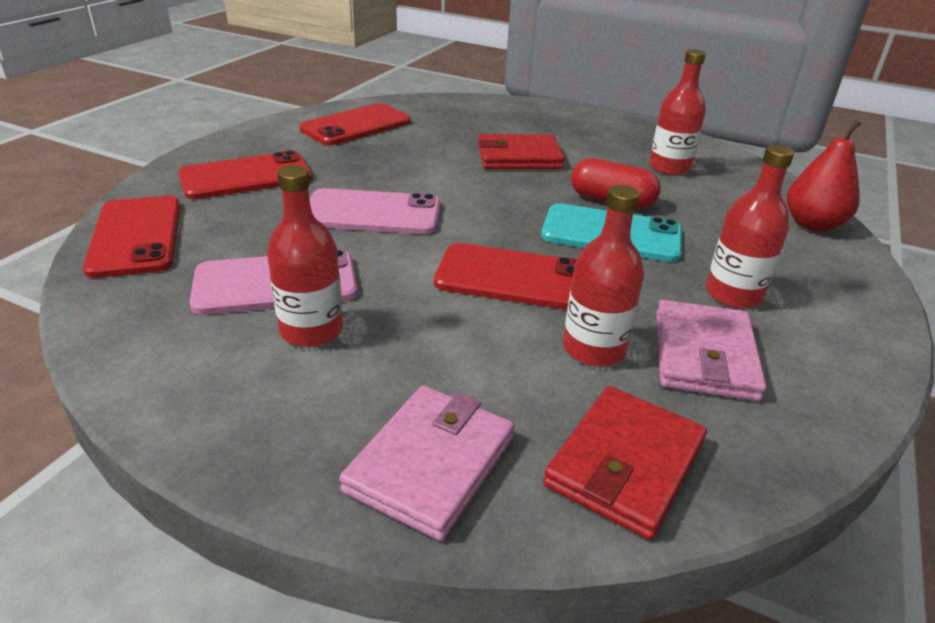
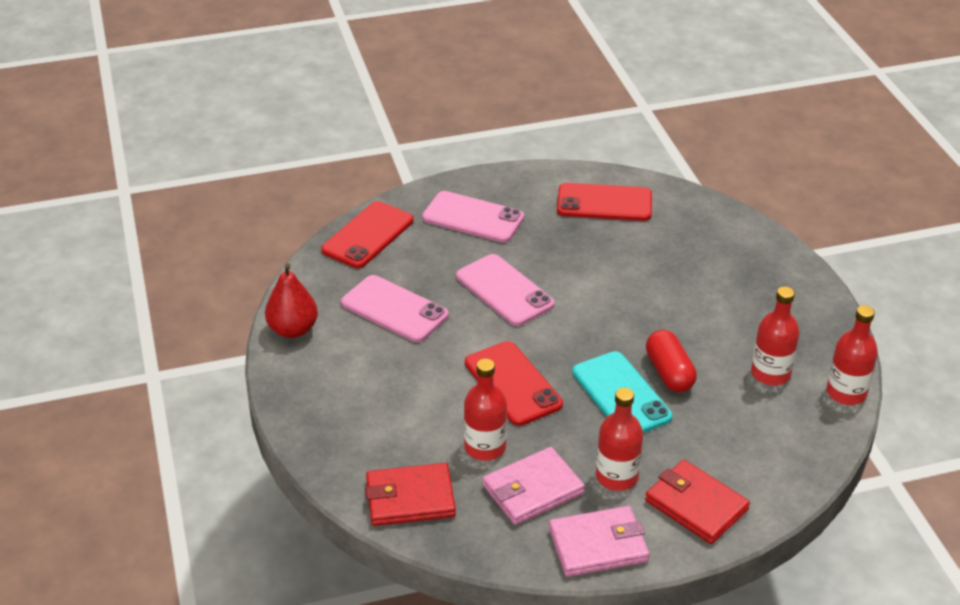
camera: 50 degrees right, 5 degrees up
red phone [178,150,313,199] -> pink phone [422,191,524,243]
red bottle [267,165,343,347] -> red bottle moved to [827,305,878,405]
pink wallet [339,385,514,541] -> pink wallet moved to [549,506,650,577]
red wallet [478,134,565,169] -> red wallet moved to [645,460,750,544]
red pear [787,119,861,232] -> red pear moved to [265,263,318,338]

